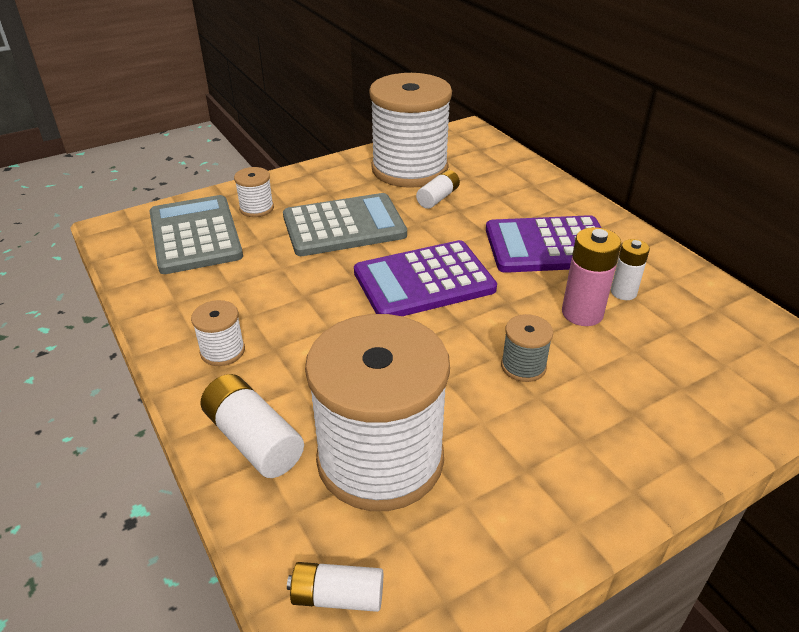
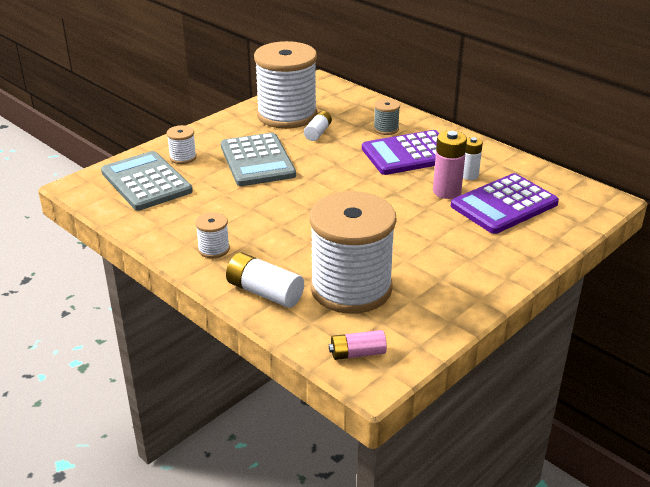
camera: 15 degrees left, 5 degrees down
grey calculator [283,193,407,256] -> grey calculator turned 105 degrees clockwise [221,133,296,186]
white battery [287,562,383,612] -> pink battery [329,330,387,360]
purple calculator [354,240,497,316] -> purple calculator moved to [451,173,559,234]
grey spool [501,314,553,382] -> grey spool moved to [373,98,400,135]

